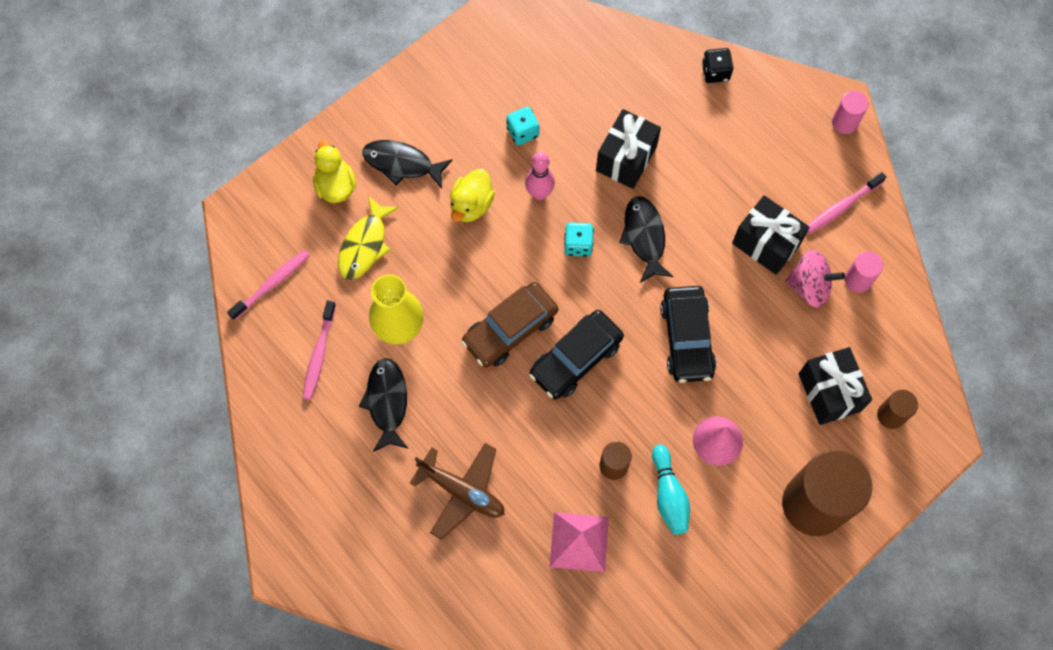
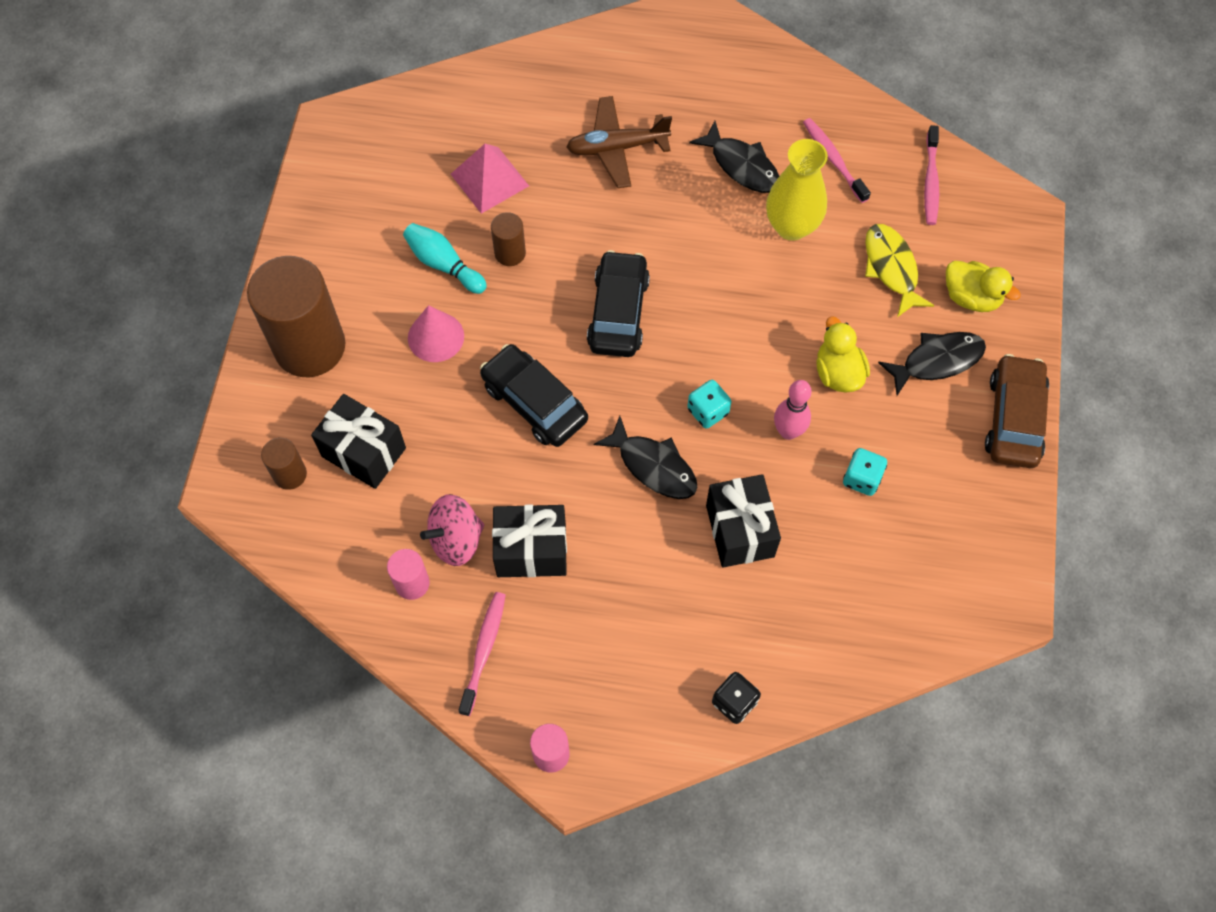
camera: 140 degrees right, 5 degrees down
brown car [461,282,558,368] -> brown car moved to [985,354,1049,468]

